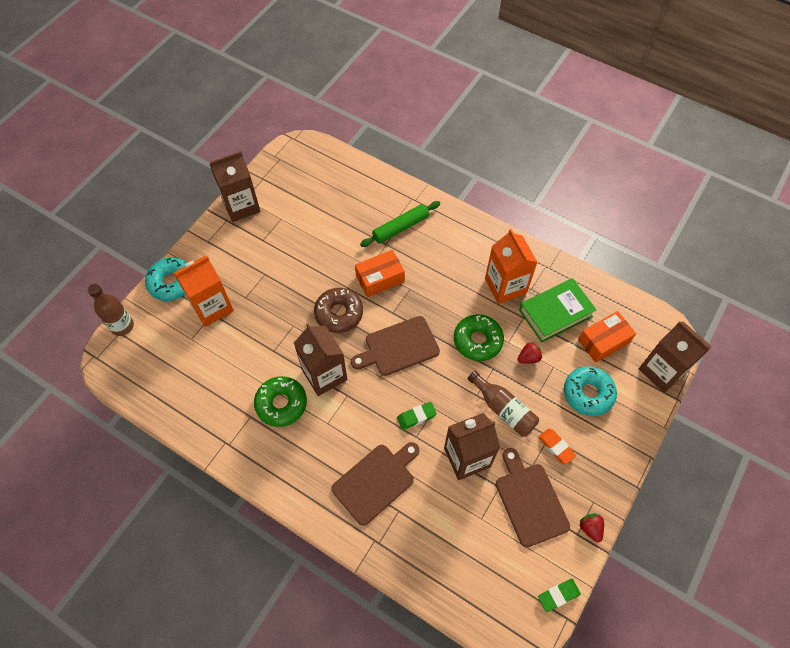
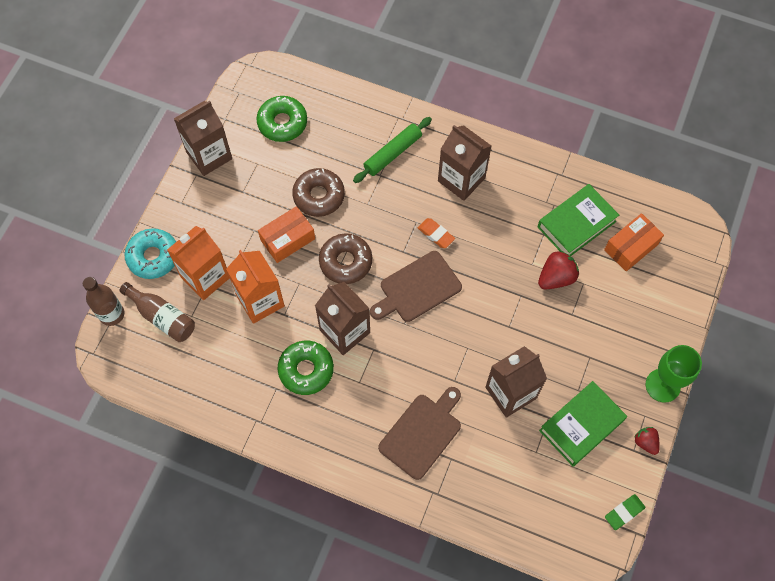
camera: 10 degrees left, 5 degrees up
orange box [355,250,405,297] -> orange box moved to [258,206,315,263]
green eraser [397,402,437,430] -> none
green donut [454,314,504,361] -> green donut moved to [256,96,307,142]
brown bottle [468,371,539,437] -> brown bottle moved to [119,282,195,342]
orange carton [485,229,538,304] -> orange carton moved to [226,250,285,324]
brown cutting board [496,448,570,547] -> green book [539,381,627,467]
red strawberry [517,342,542,364] -> red strawberry [538,250,579,290], size x1.60
orange eraser [538,429,576,464] -> orange eraser moved to [418,218,455,248]
turquoise donut [564,366,617,416] -> none
brown carton [639,321,712,393] -> brown carton moved to [438,125,491,201]
none -> brown donut [292,168,345,217]
none -> green goblet [646,345,702,403]

